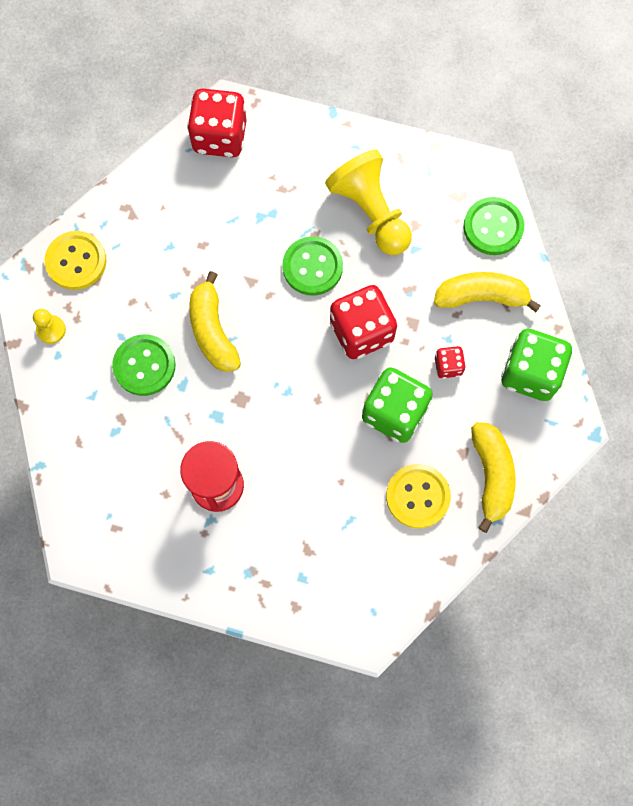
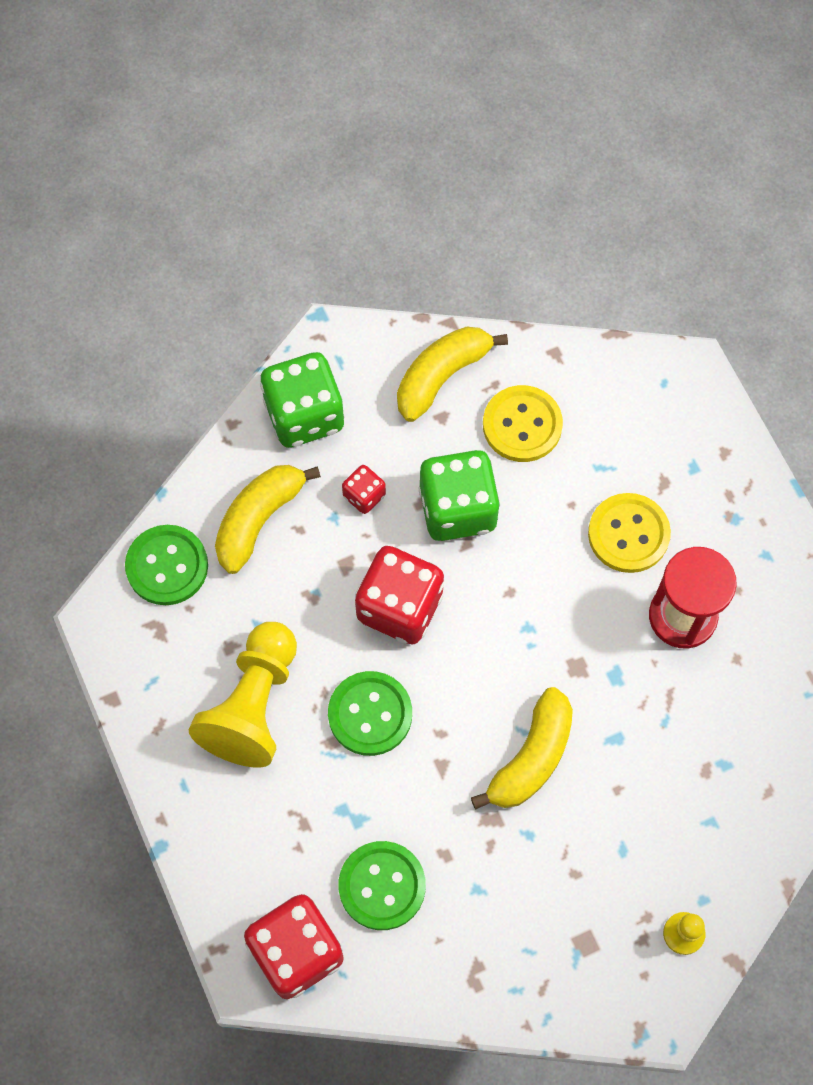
camera: 130 degrees left, 5 degrees down
yellow button [45,231,106,290] -> yellow button moved to [588,493,671,573]
green button [112,334,176,396] -> green button moved to [339,841,426,930]
yellow banana [434,272,541,312] -> yellow banana turned 75 degrees clockwise [215,465,321,574]

